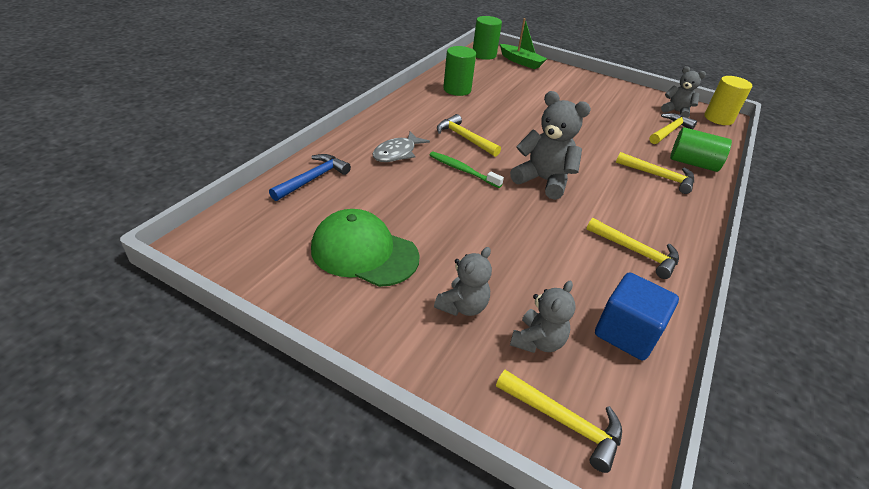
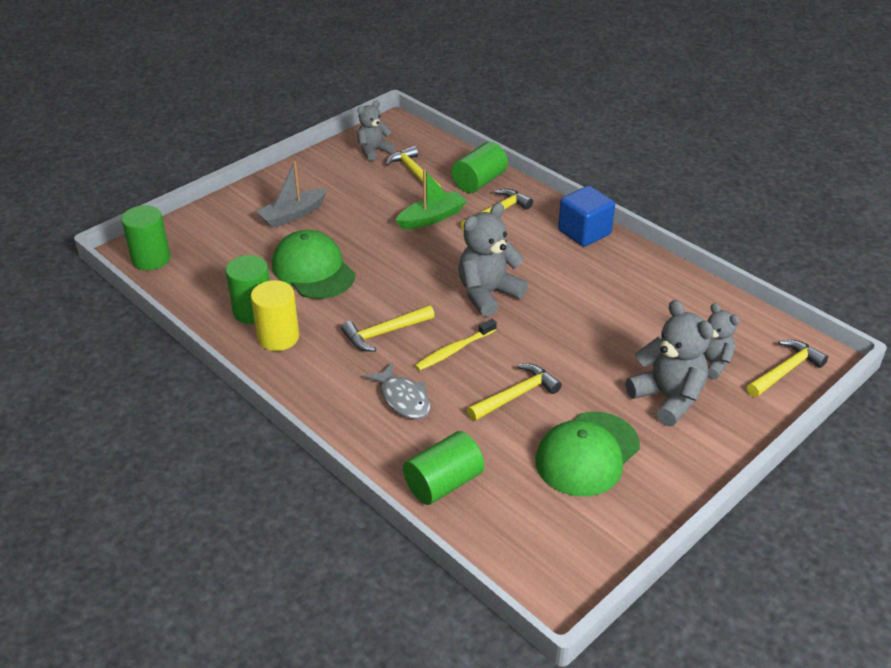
camera: 70 degrees left, 0 degrees up
blue hammer [269,154,351,201] -> green cylinder [403,431,484,505]
green toothbrush [430,152,504,188] -> yellow toothbrush [415,319,497,371]
grey teddy bear [434,247,492,316] -> grey teddy bear [625,300,714,426], size x1.58
green boat [500,18,547,69] -> green boat moved to [396,169,467,229]
yellow hammer [587,218,679,279] -> yellow hammer moved to [467,364,562,421]
blue cube [595,272,679,360] -> blue cube moved to [558,186,615,247]
yellow cylinder [705,76,752,125] -> yellow cylinder moved to [251,280,299,351]
none -> grey boat [256,161,327,228]
none -> green cap [272,230,355,299]

